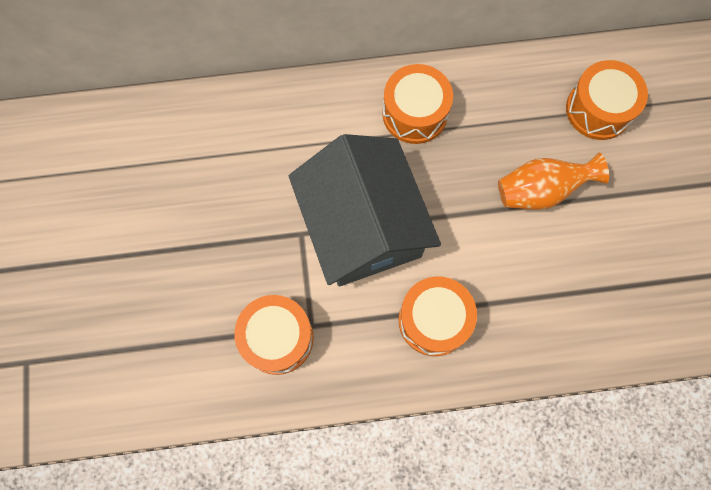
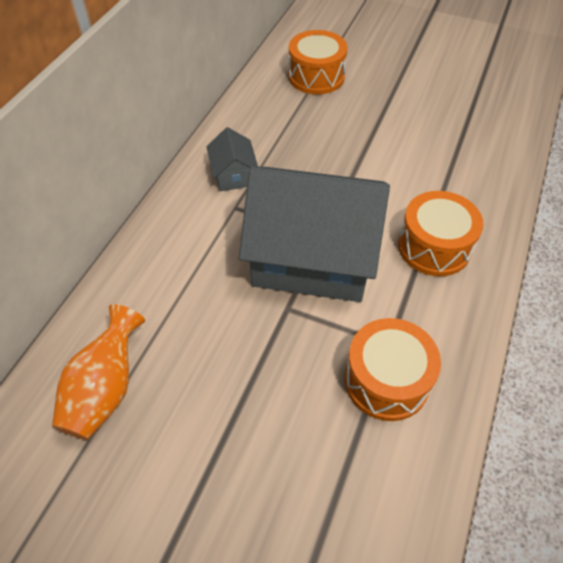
camera: 60 degrees left, 20 degrees down
orange drum [382,64,453,144] -> grey house [207,127,258,191]
orange vase [498,153,609,210] -> orange vase moved to [52,304,145,440]

